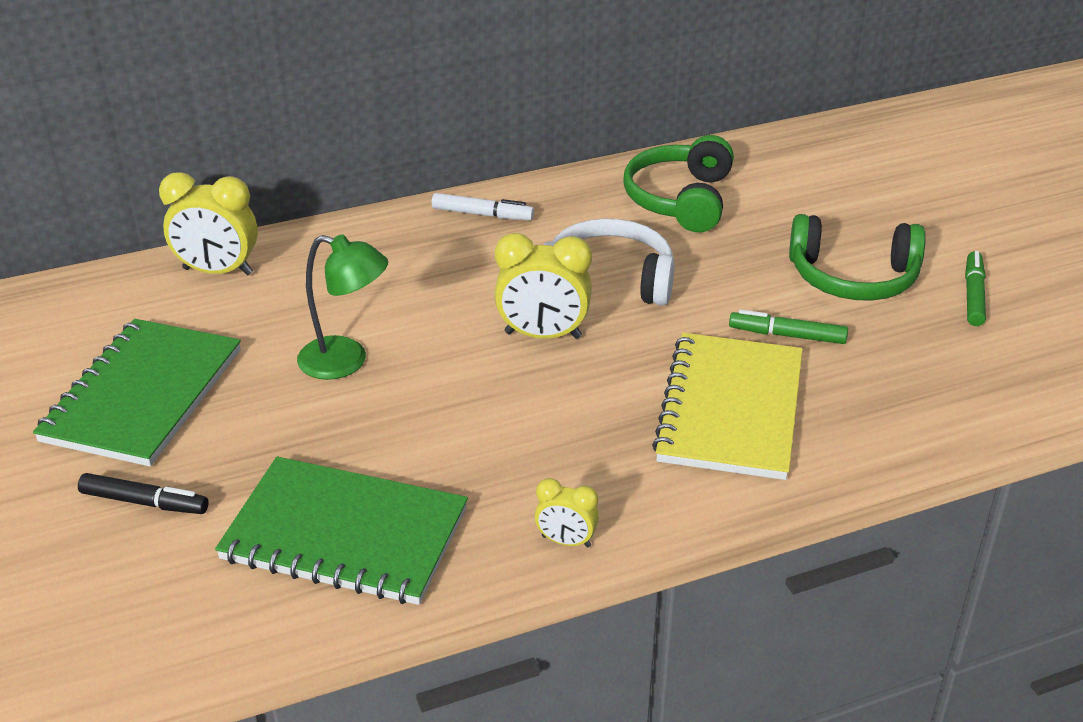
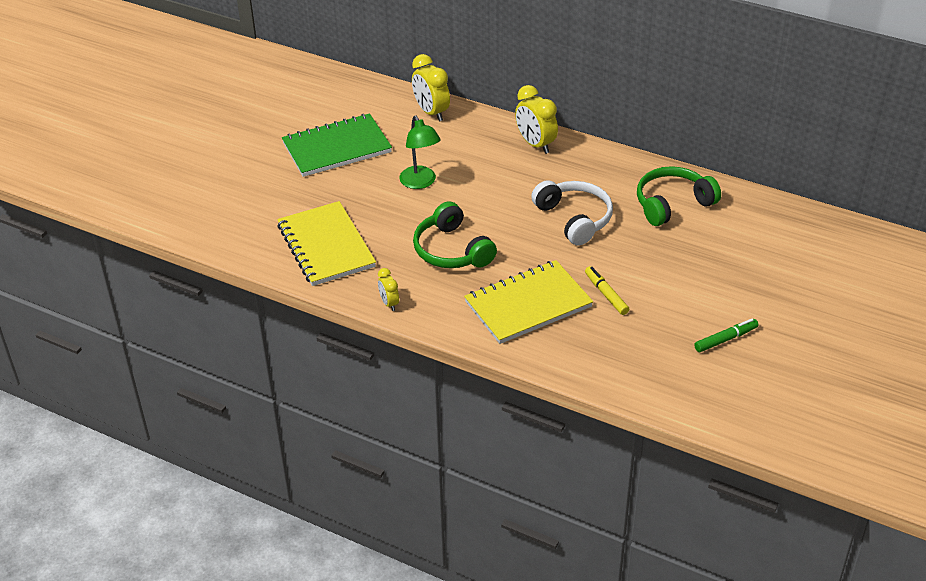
camera: 50 degrees right, 5 degrees up
black marker [78,473,209,514] -> none
green notebook [215,456,468,605] -> yellow notebook [277,201,376,286]
white marker [431,193,534,220] -> none
yellow clock [494,233,592,339] -> yellow clock moved to [515,85,558,154]
green marker [729,310,848,344] -> yellow marker [585,266,629,315]
green headphones [789,214,926,301] -> green headphones moved to [413,201,497,268]

